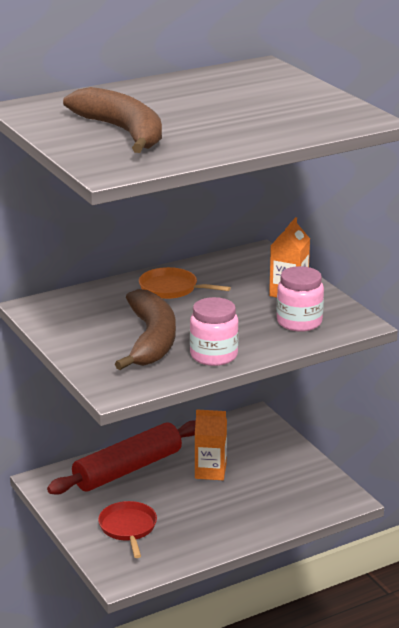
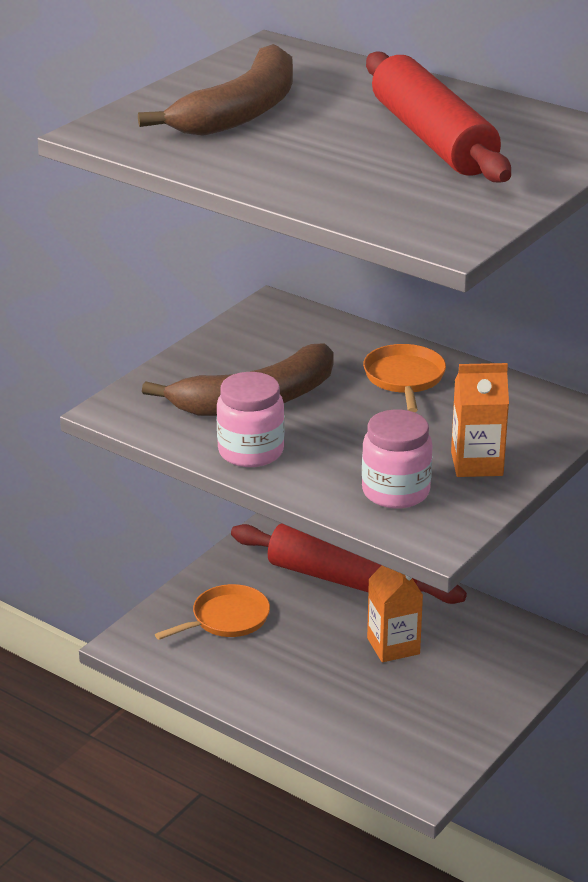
camera: 65 degrees right, 5 degrees up
red pan [98,501,157,558] -> orange pan [155,584,270,640]
none -> red rolling pin [366,51,511,183]

